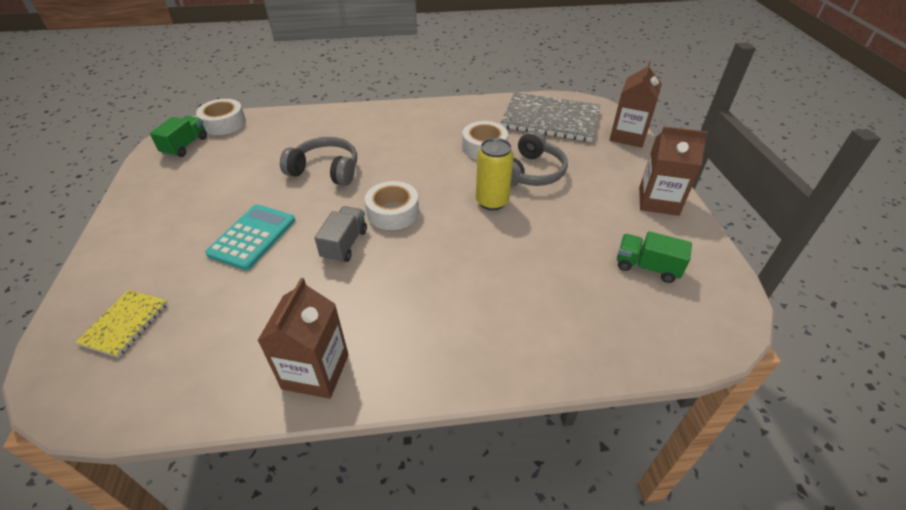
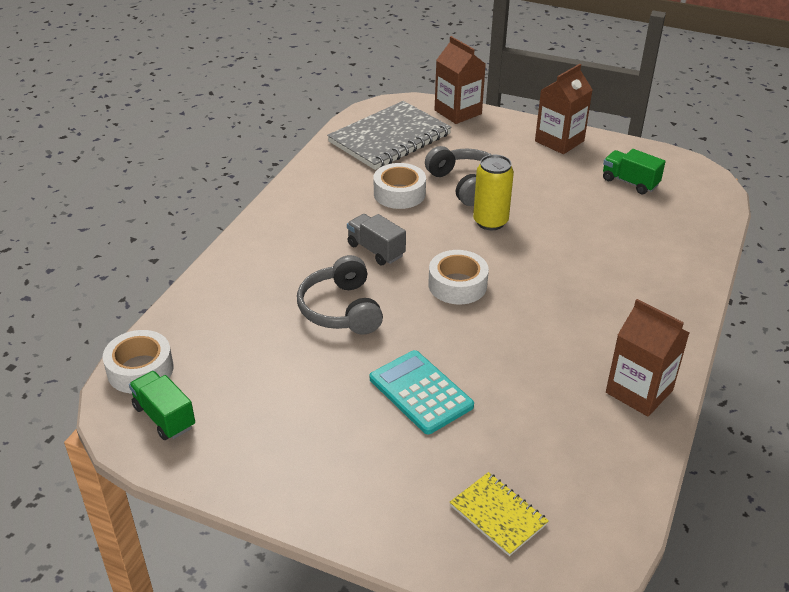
camera: 60 degrees left, 5 degrees down
grey headphones [280,137,357,186] -> grey headphones turned 60 degrees counterclockwise [297,255,383,334]
grey truck [315,206,367,263] -> grey truck moved to [347,214,406,265]
green truck [617,231,692,283] -> green truck turned 75 degrees clockwise [603,149,666,194]

